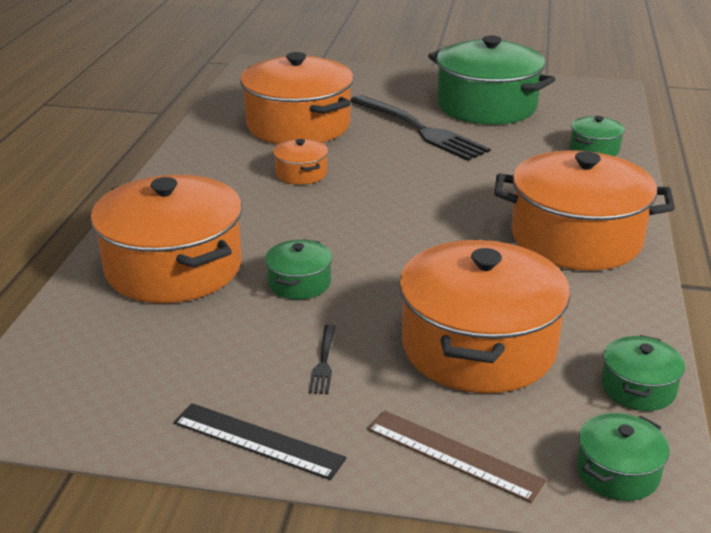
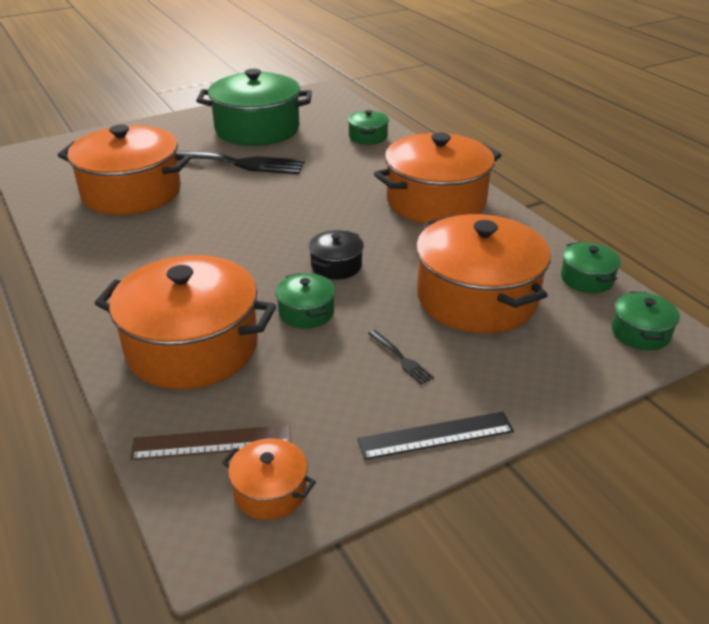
camera: 40 degrees left, 5 degrees up
orange pot [273,139,328,185] -> orange pot moved to [222,439,316,520]
brown ruler [367,410,546,503] -> brown ruler moved to [130,425,291,460]
none -> black pot [309,230,364,280]

